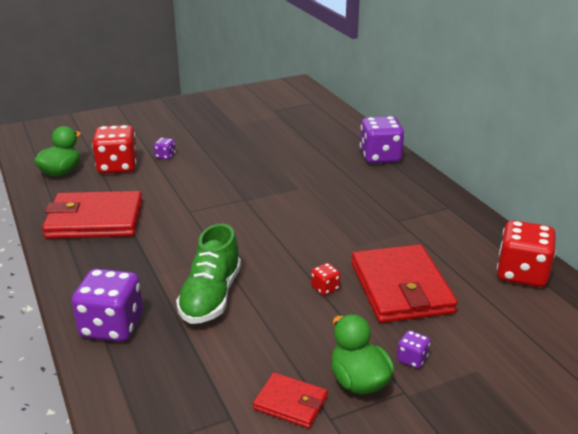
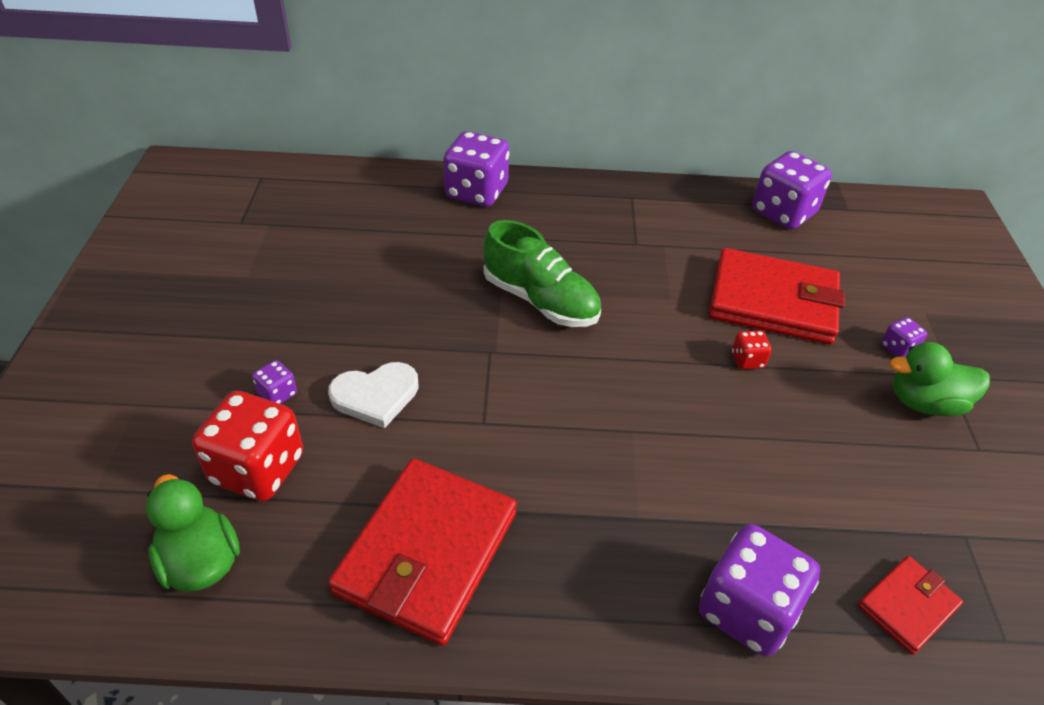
camera: 65 degrees left, 15 degrees up
green shoe [176,224,241,324] -> green shoe moved to [484,220,601,327]
red wallet [253,372,328,428] -> red wallet moved to [858,556,963,655]
red dice [497,220,556,287] -> purple dice [752,151,832,229]
none -> white heart [328,362,419,428]

